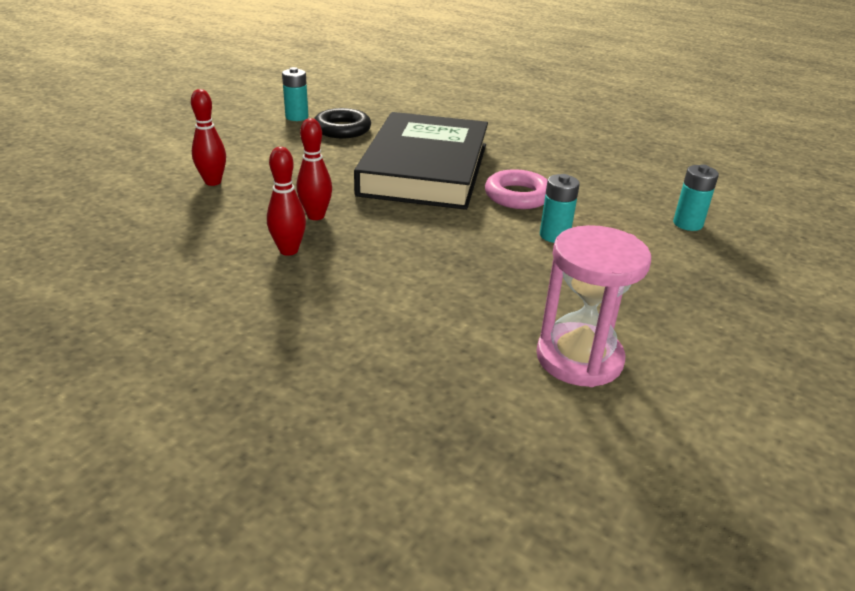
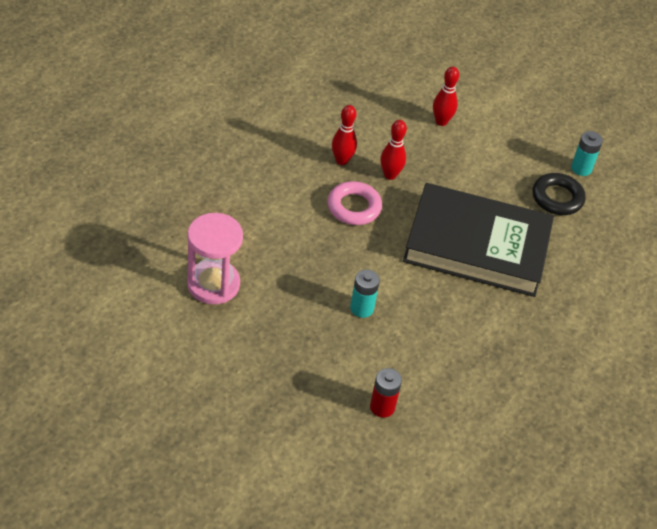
camera: 90 degrees right, 15 degrees up
pink ring [485,169,547,209] -> pink ring moved to [327,181,382,225]
turquoise battery [673,164,719,231] -> red battery [370,368,402,418]

